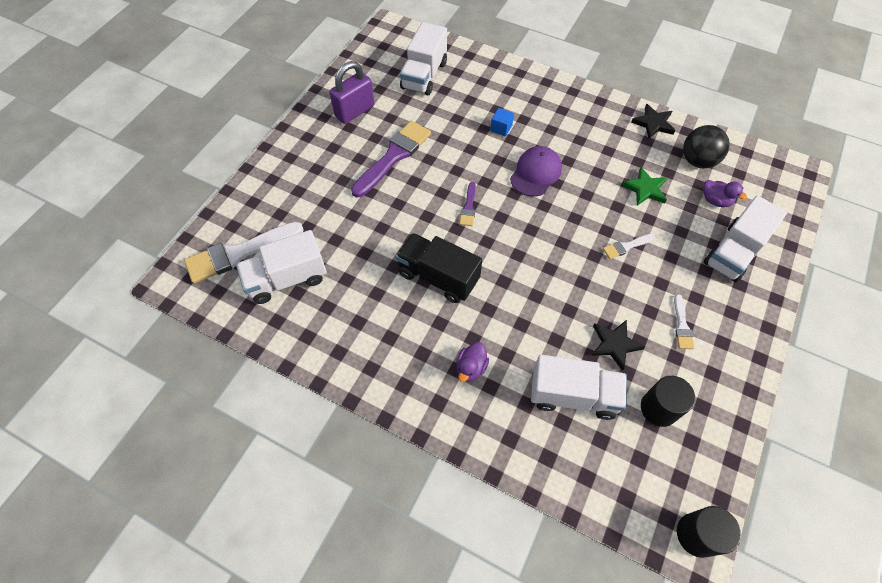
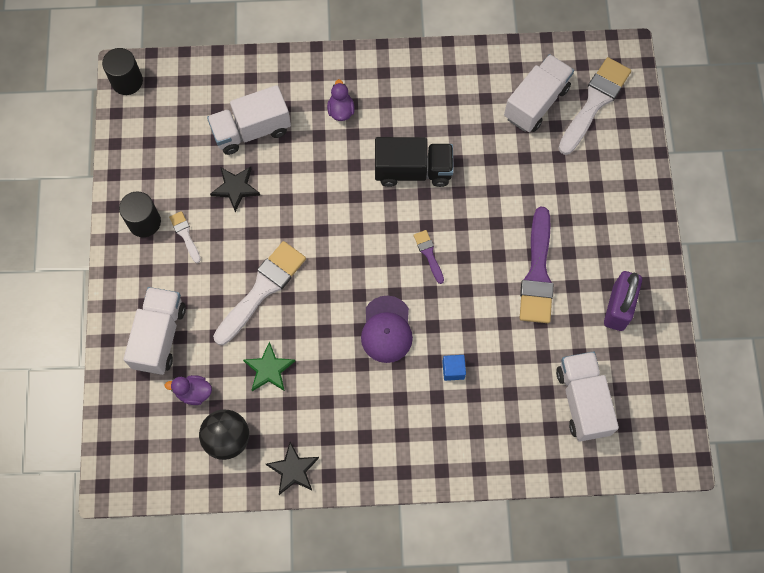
camera: 150 degrees right, 10 degrees up
white brush [603,234,655,259] -> white brush [213,241,306,345], size x2.10
black cylinder [641,376,695,427] -> black cylinder moved to [119,192,161,237]

